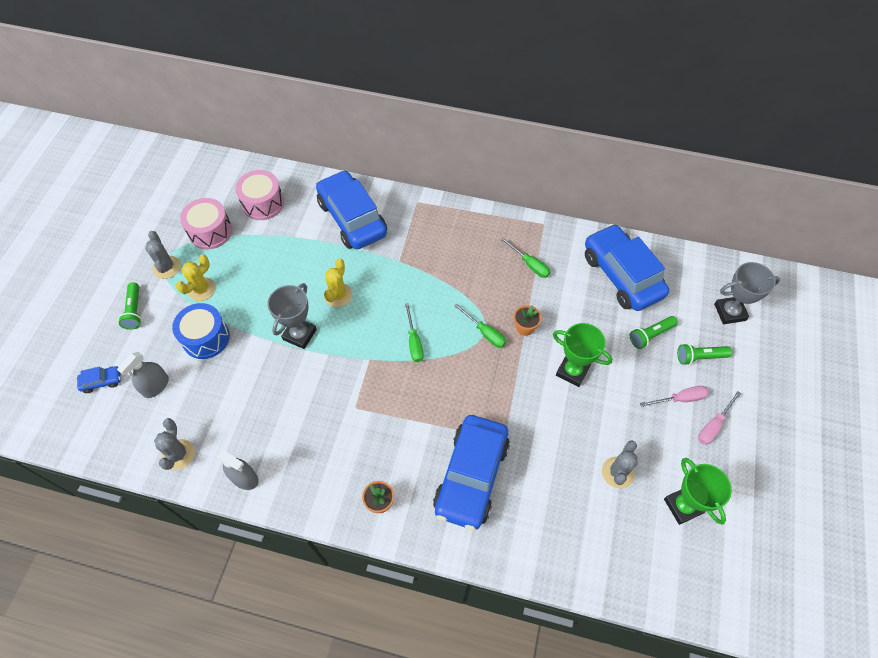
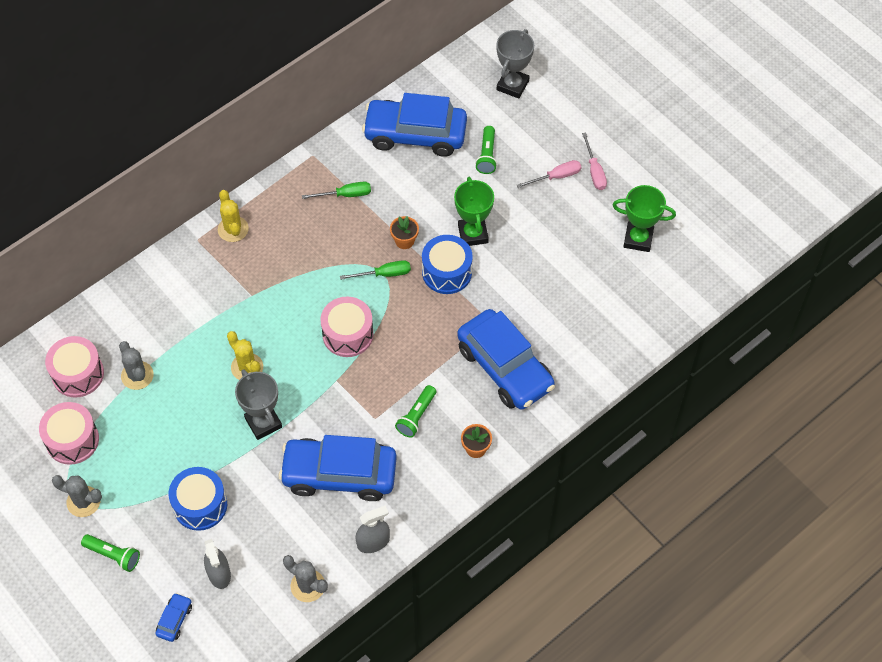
camera: 55 degrees left, 0 degrees up
yellow cactus [176,255,216,301] -> yellow cactus moved to [218,190,249,242]
blue car [316,170,387,249] -> blue car moved to [279,435,397,501]
green screwdriver [405,303,424,362] -> pink drum [320,296,373,357]
green trophy [553,323,612,387] -> green trophy turned 75 degrees counterclockwise [454,177,494,246]
grey cactus [602,441,638,488] -> grey cactus moved to [119,341,154,390]
pink screwdriver [640,386,709,407] -> pink screwdriver turned 45 degrees clockwise [516,160,581,188]
green flashlight [677,343,732,365] -> green flashlight moved to [395,385,436,438]
none -> blue drum [422,235,473,294]

